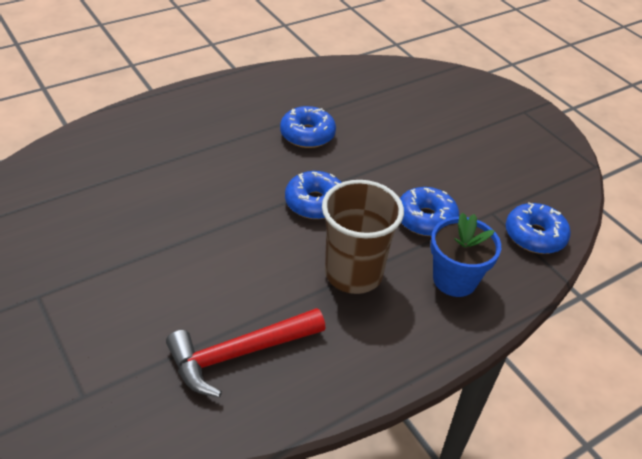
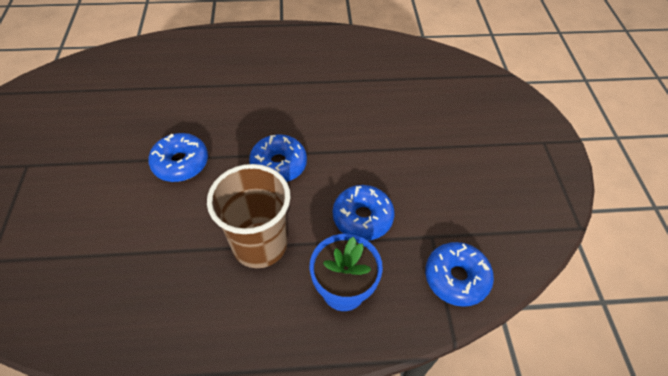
camera: 30 degrees right, 10 degrees up
red hammer [166,308,326,398] -> none
blue donut [280,106,336,148] -> blue donut moved to [148,133,208,182]

